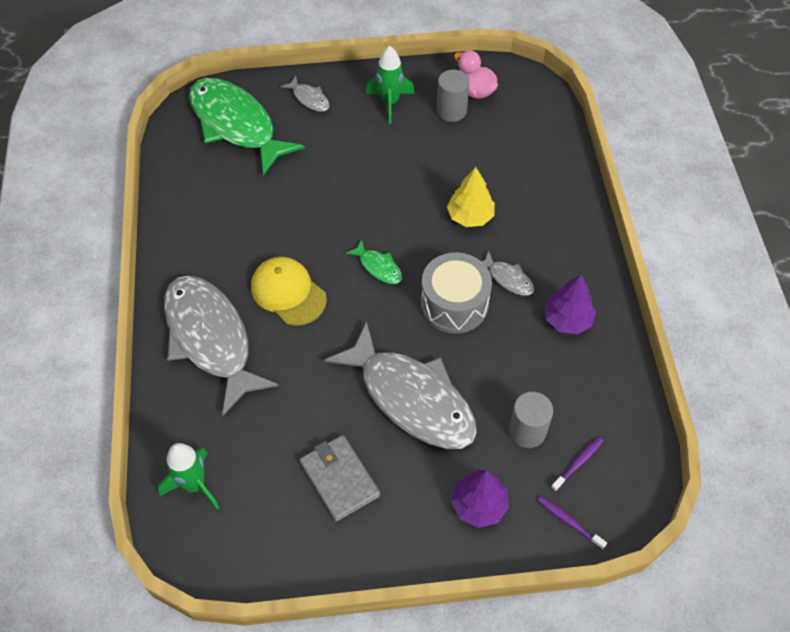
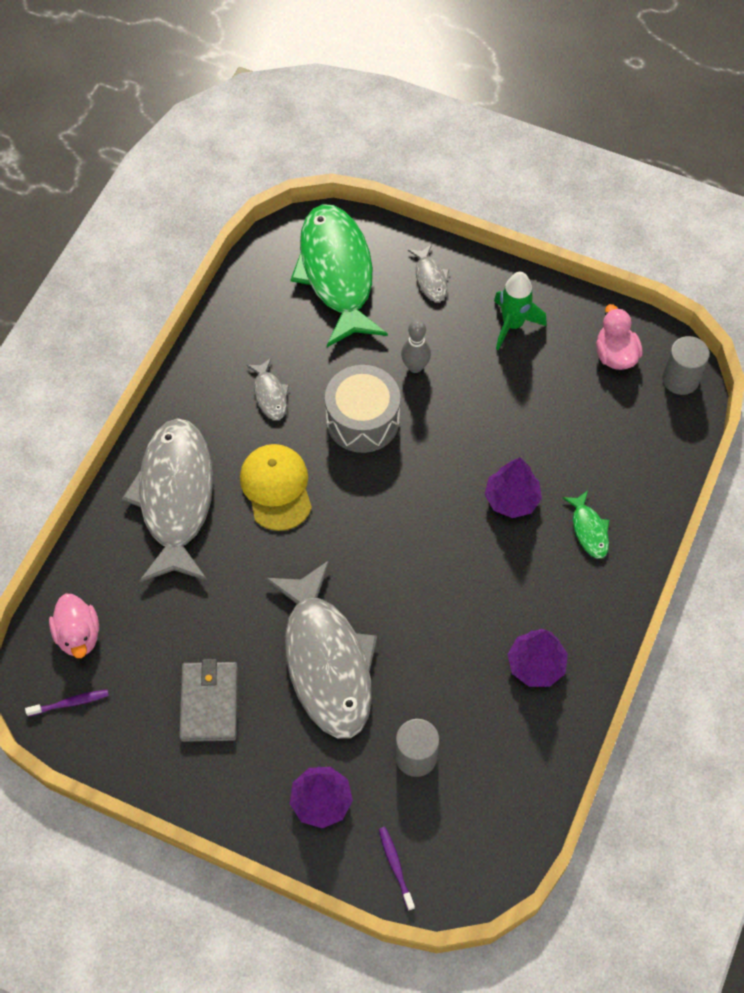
camera: 30 degrees right, 5 degrees up
green rocket [158,443,219,510] -> pink duck [49,593,99,658]
green fish [345,239,402,284] -> green fish moved to [562,491,609,558]
grey drum [421,252,492,333] -> grey drum moved to [325,365,400,453]
grey cylinder [437,70,470,122] -> grey cylinder moved to [662,336,709,395]
yellow tree [447,167,495,227] -> purple tree [485,457,542,518]
grey fish [482,251,534,296] -> grey fish moved to [246,358,289,420]
purple toothbrush [551,437,603,492] -> purple toothbrush moved to [25,689,109,716]
none -> grey bowling pin [401,320,431,373]

